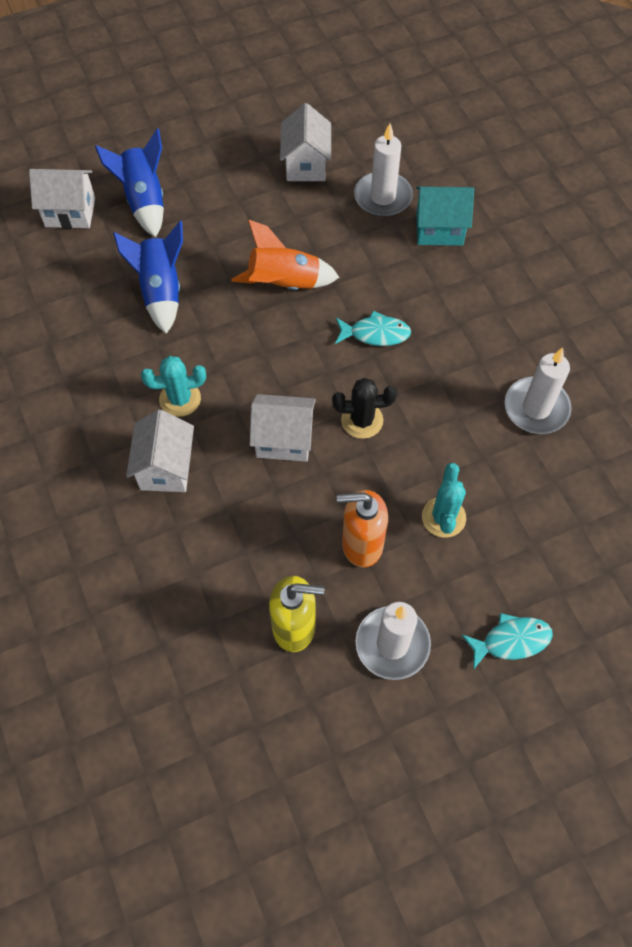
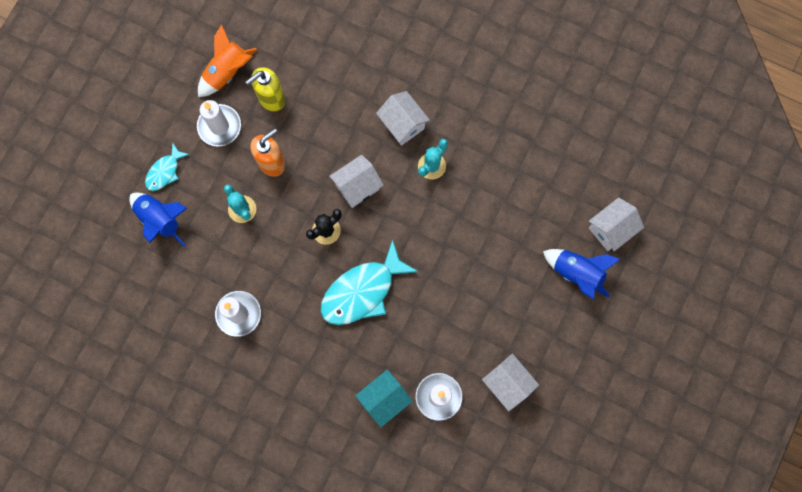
camera: 140 degrees right, 15 degrees up
blue rocket [113,221,183,334] -> blue rocket moved to [129,192,187,247]
orange rocket [232,220,340,290] -> orange rocket moved to [198,24,257,97]
turquoise fish [335,310,411,346] -> turquoise fish [321,239,418,325], size x1.91

